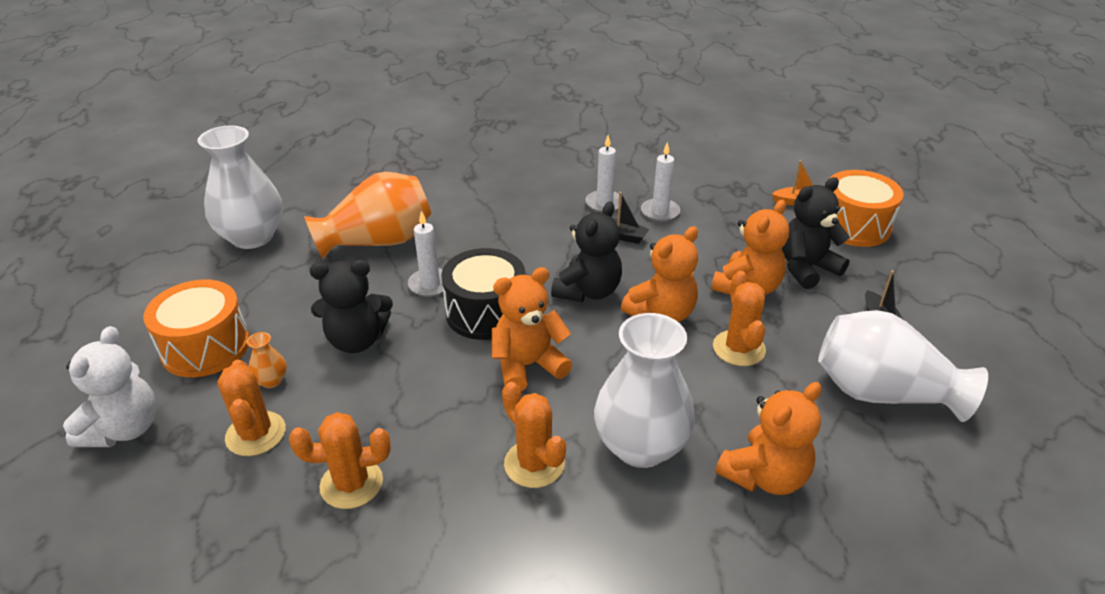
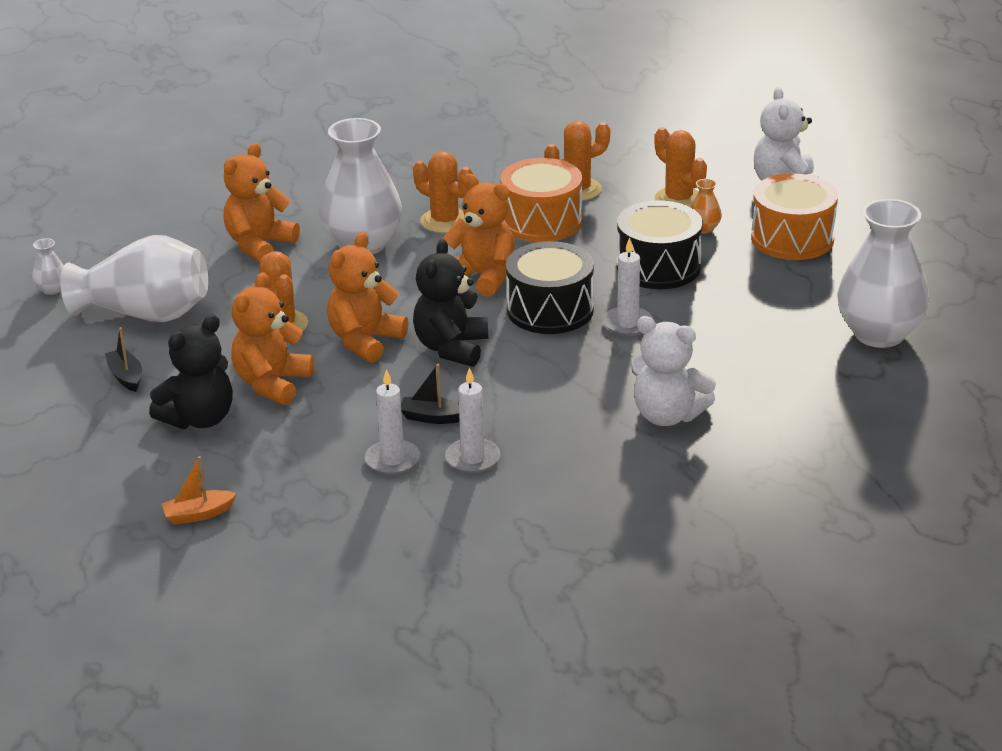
camera: 165 degrees right, 5 degrees down
orange vase [304,172,431,260] -> none
black teddy bear [310,260,393,353] -> black drum [617,200,703,289]
orange teddy bear [492,267,572,391] -> orange teddy bear turned 105 degrees counterclockwise [443,174,515,297]
orange drum [829,170,904,247] -> orange drum moved to [500,158,582,242]
none -> white vase [32,238,64,295]
none -> white teddy bear [632,316,716,426]

